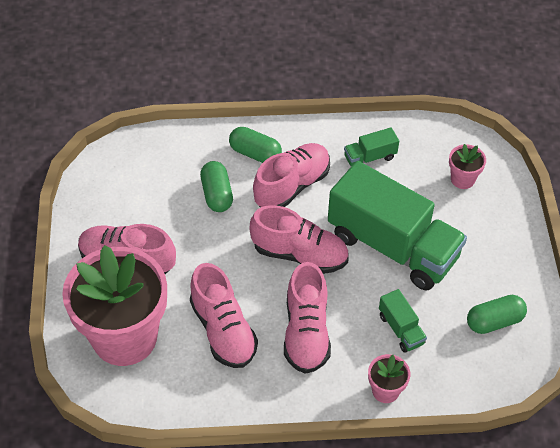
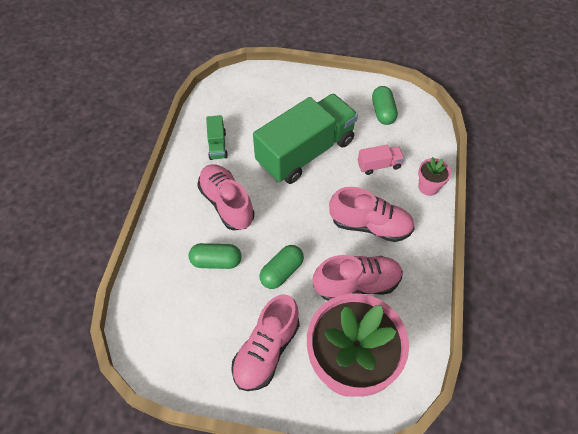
camera: 75 degrees left, 5 degrees up
green capsule [229,127,282,163] -> green capsule moved to [260,245,304,289]
pink shoe [250,205,349,274] -> none
green truck [379,289,427,353] -> pink truck [358,145,404,175]
pink flower pot [449,144,486,189] -> none

